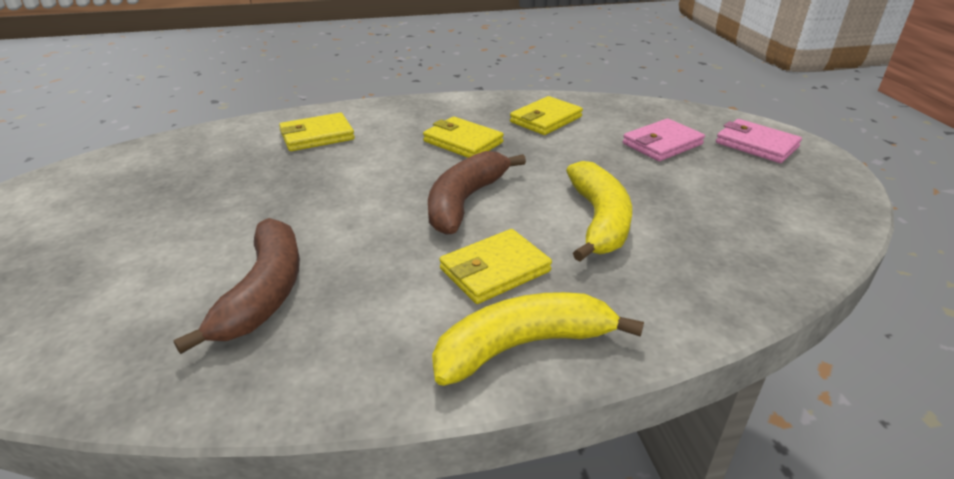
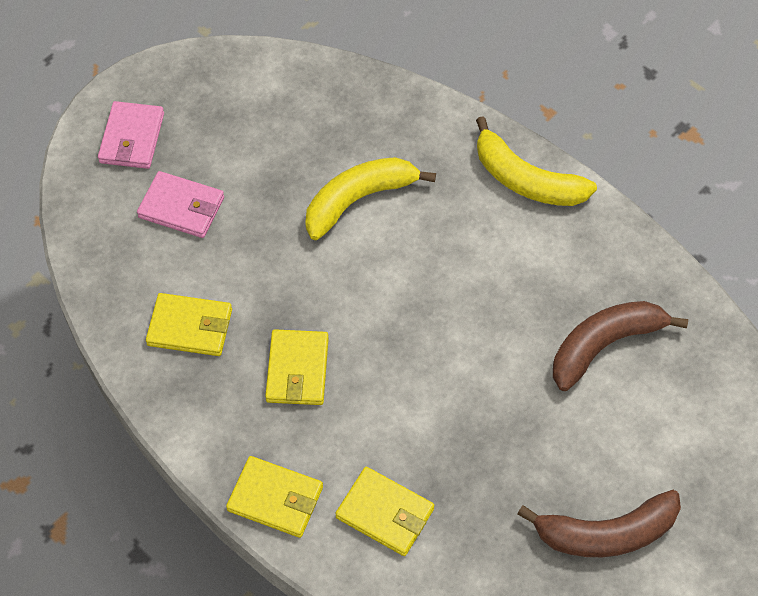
camera: 125 degrees left, 25 degrees up
brown banana [428,151,526,235] -> brown banana moved to [517,490,681,557]
yellow wallet [439,229,552,304] -> yellow wallet moved to [226,456,323,538]

